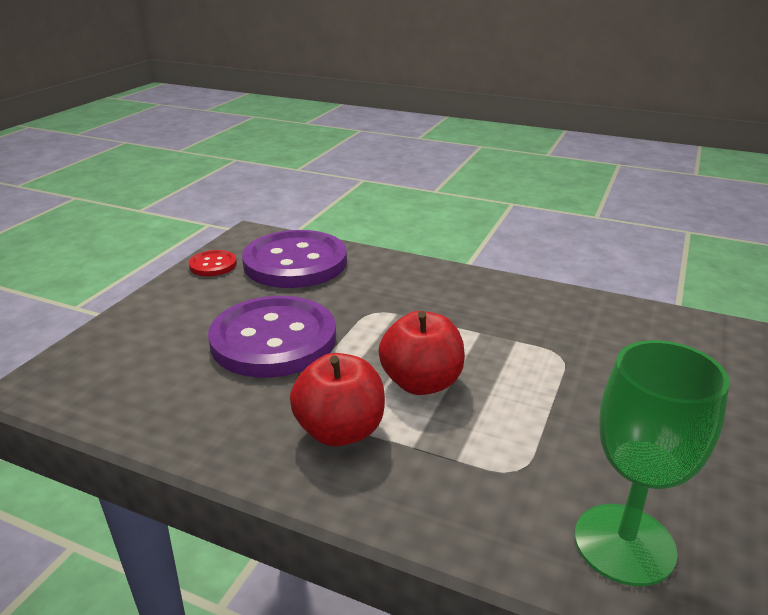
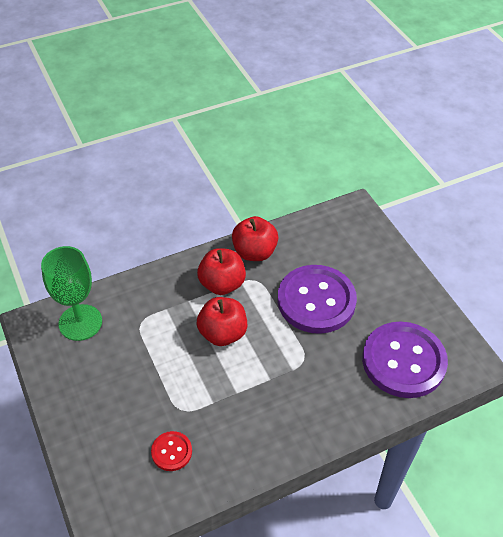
camera: 130 degrees right, 20 degrees up
red button [189,250,237,276] -> red button moved to [151,431,192,471]
none -> red apple [232,216,278,261]

